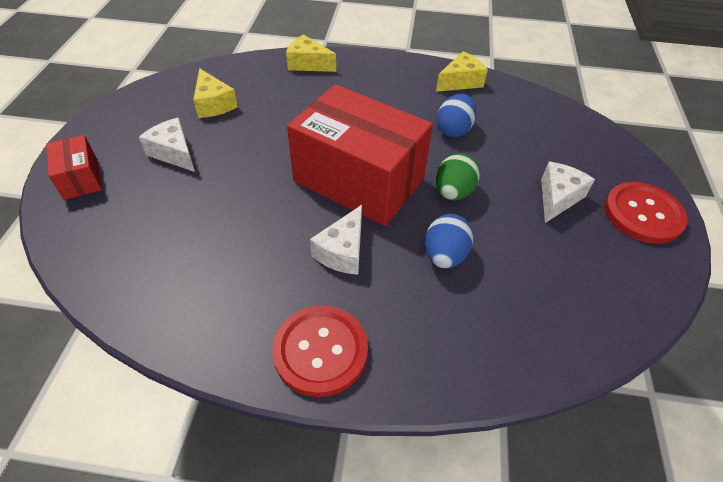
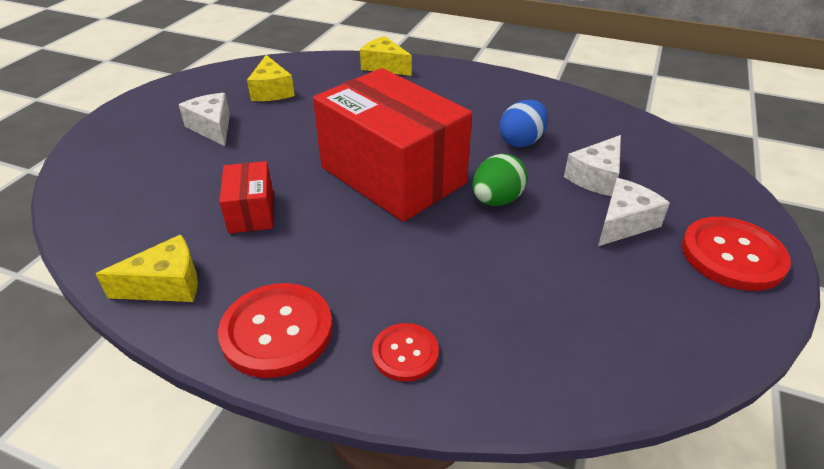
camera: 15 degrees right, 10 degrees down
red box [46,135,102,200] -> red box moved to [219,161,273,234]
white cheese [310,205,362,275] -> white cheese moved to [564,135,621,196]
blue egg [425,214,473,269] -> none
yellow cheese [436,51,488,92] -> yellow cheese moved to [96,235,198,302]
none -> red button [372,323,439,382]

